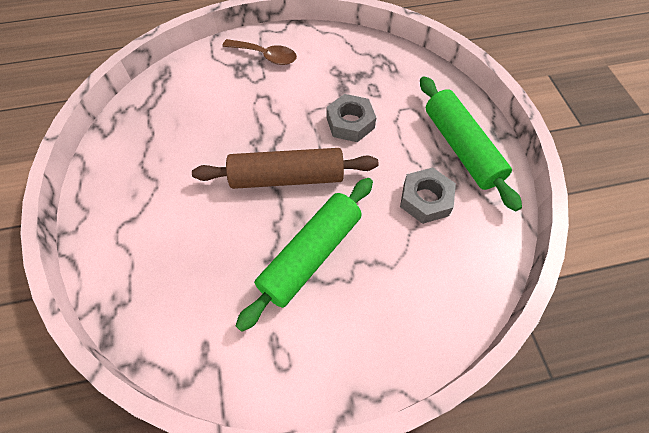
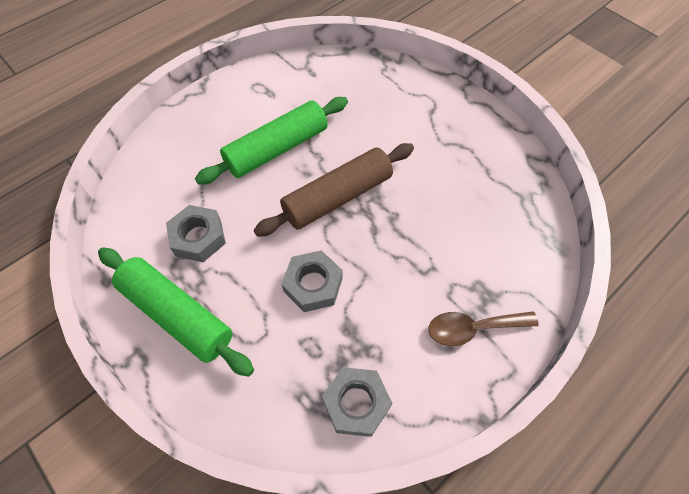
camera: 150 degrees right, 0 degrees up
green rolling pin [236,178,373,332] -> green rolling pin turned 45 degrees clockwise [195,97,348,185]
none -> grey nut [322,367,392,437]

